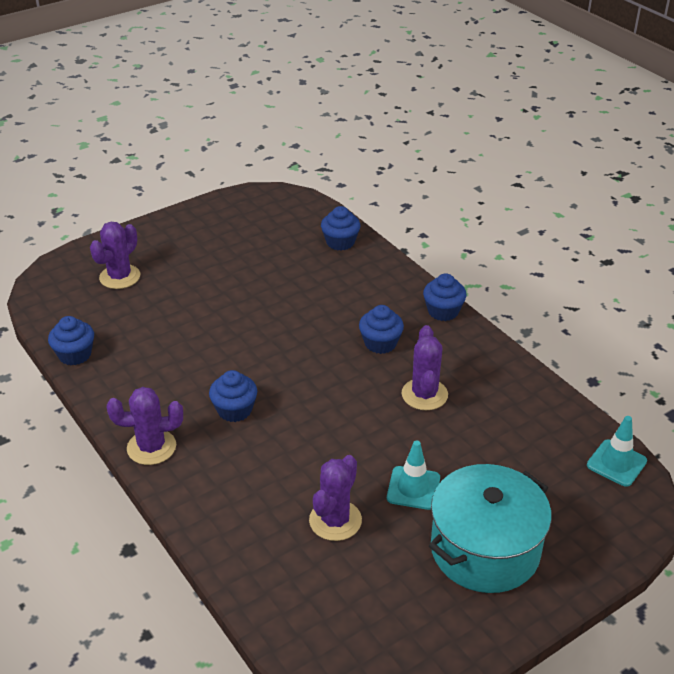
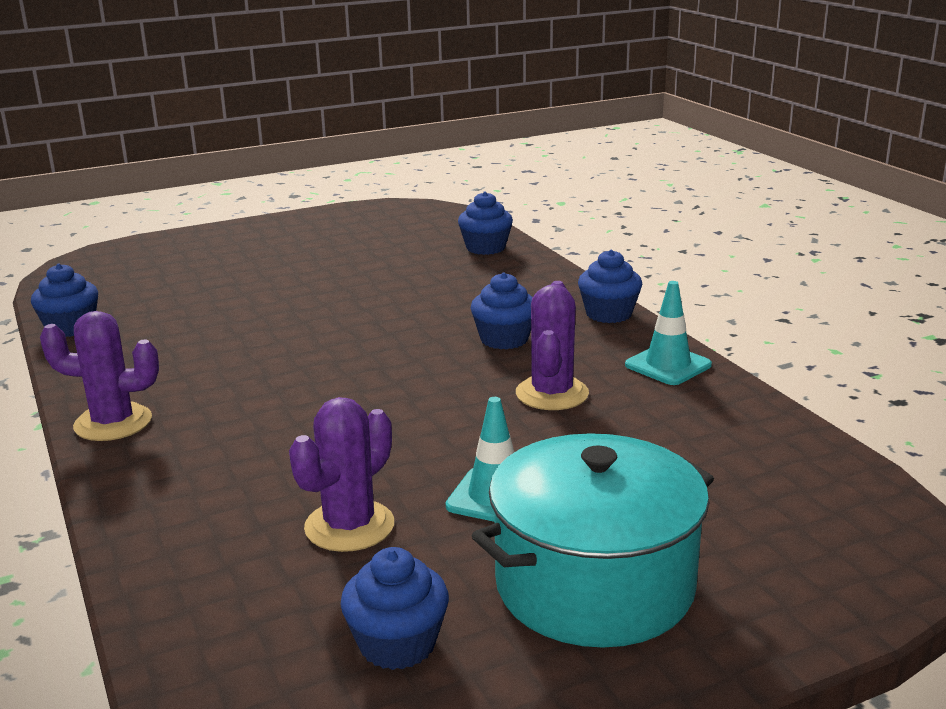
camera: 10 degrees right, 15 degrees down
purple cactus [90,222,140,289] -> none
blue cupcake [209,370,257,422] -> blue cupcake moved to [341,547,449,670]
turquoise traffic cone [587,416,647,487] -> turquoise traffic cone moved to [625,281,712,385]

